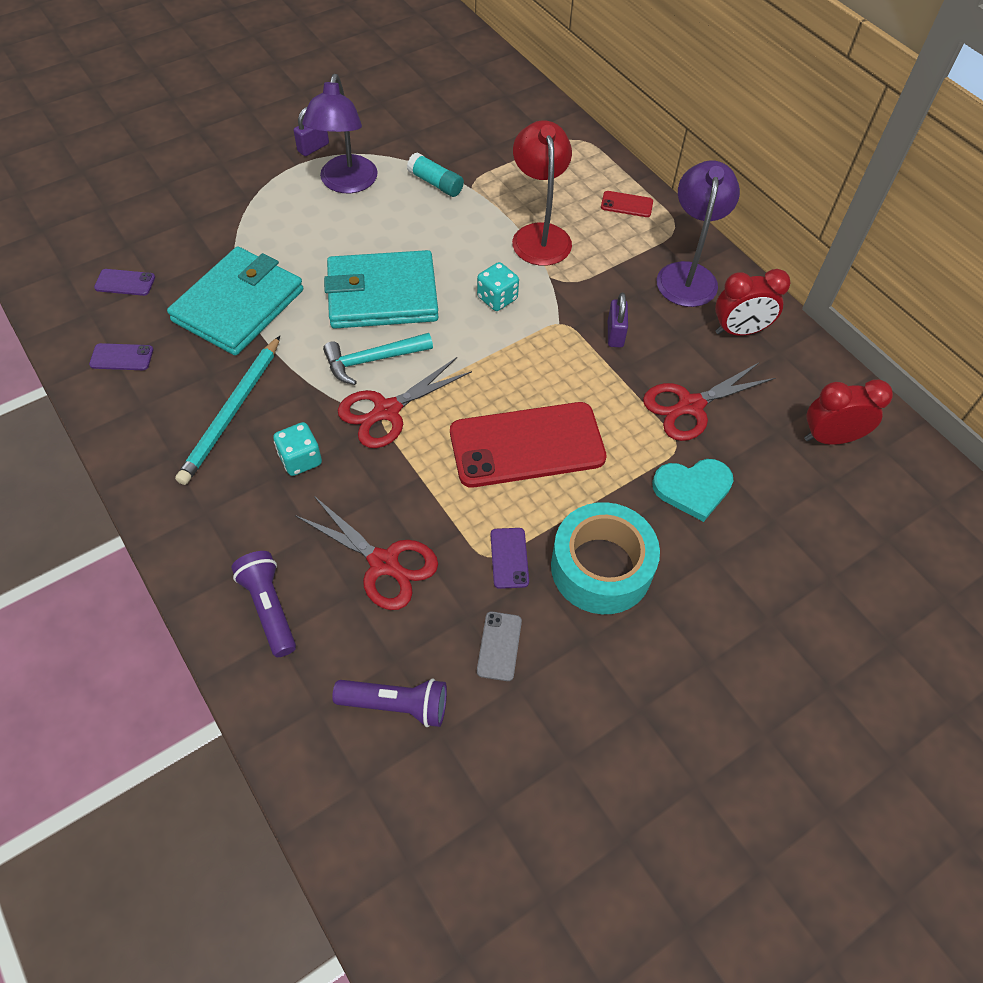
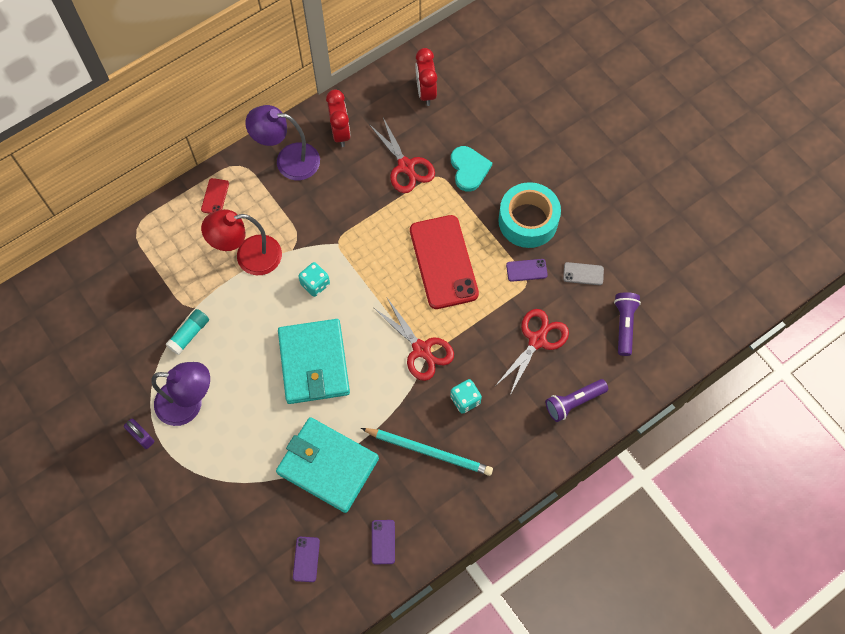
camera: 90 degrees left, 10 degrees up
turquoise hammer [323,333,433,385] -> none
purple padlock [608,293,628,348] -> none

